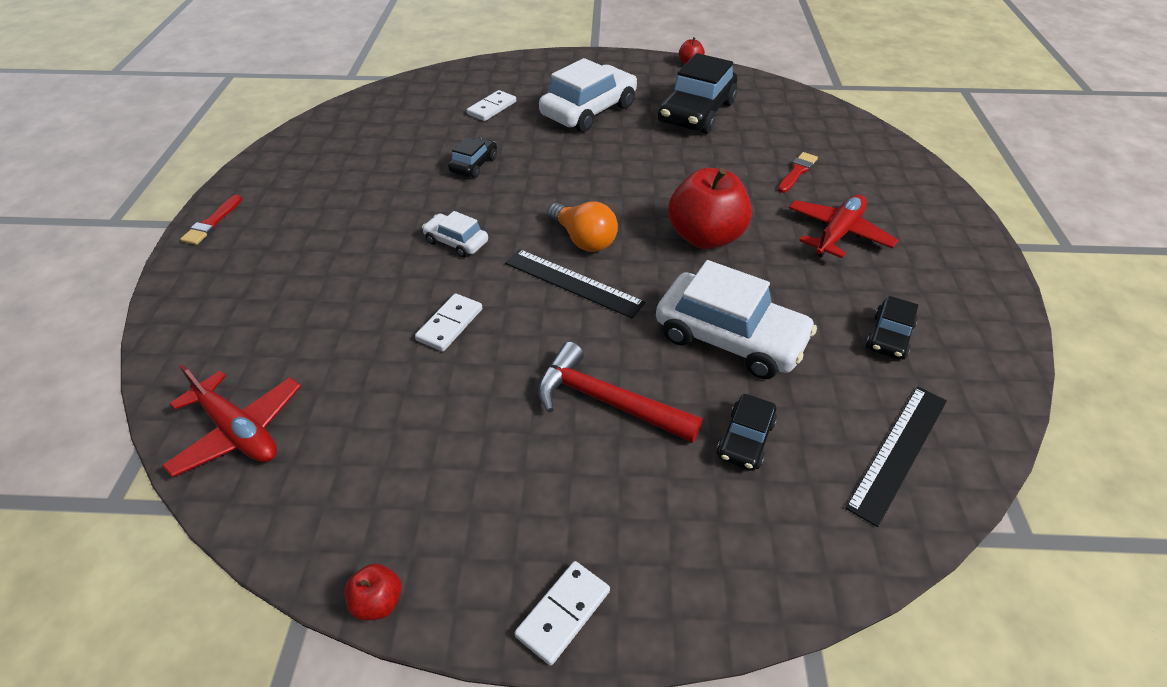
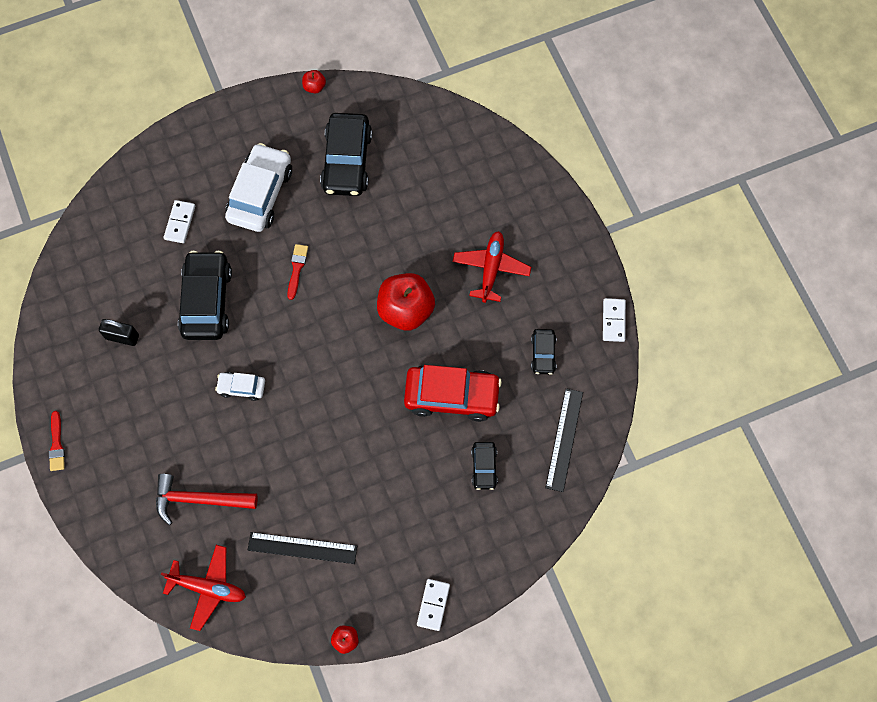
camera: 25 degrees left, 25 degrees up
white domino [415,293,482,351] -> white domino moved to [603,298,626,342]
black car [448,138,497,178] -> black car [178,251,232,340], size x1.97
black ruler [505,249,645,319] -> black ruler moved to [248,532,357,564]
red hammer [538,342,703,443] -> red hammer moved to [156,474,258,525]
orange light bulb [547,202,618,252] -> none
white car [656,260,817,379] -> red car [404,365,502,422]
red brush [778,152,818,193] -> red brush moved to [287,244,308,300]
none -> black padlock [99,319,139,346]

